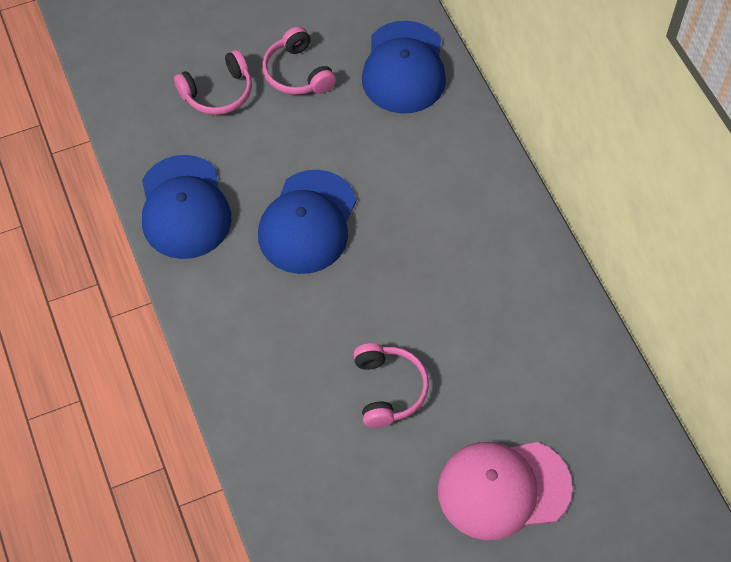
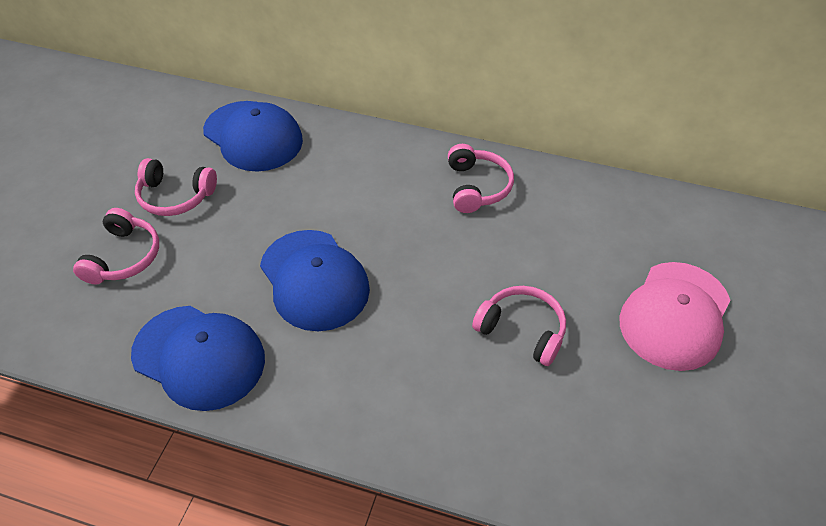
camera: 50 degrees left, 10 degrees down
none -> pink headphones [448,144,514,213]

